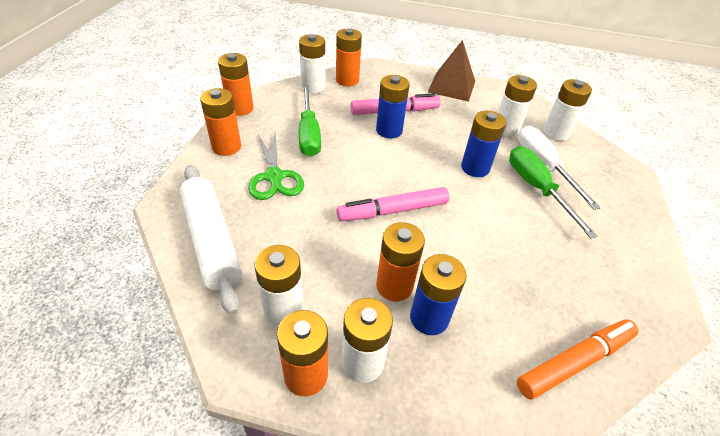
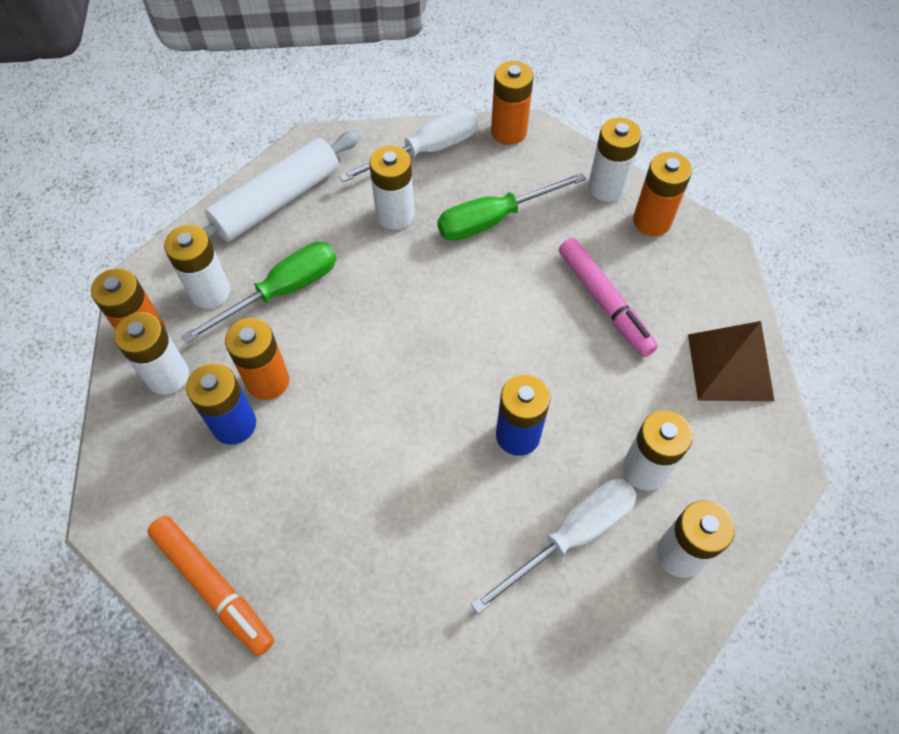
camera: 75 degrees right, 15 degrees up
orange battery [200,88,241,156] -> white screwdriver [339,108,478,182]
green scissors [248,134,304,200] -> white battery [369,146,414,230]
pink marker [337,187,449,221] -> none
blue battery [376,75,410,138] -> none
green screwdriver [509,146,598,238] -> green screwdriver moved to [182,242,337,343]

